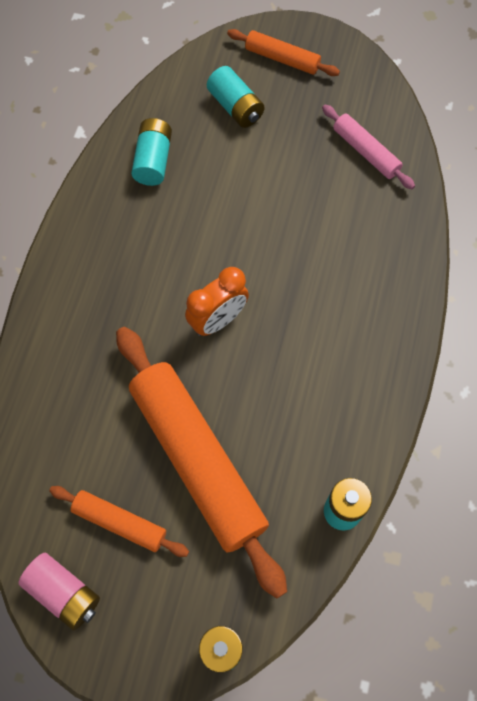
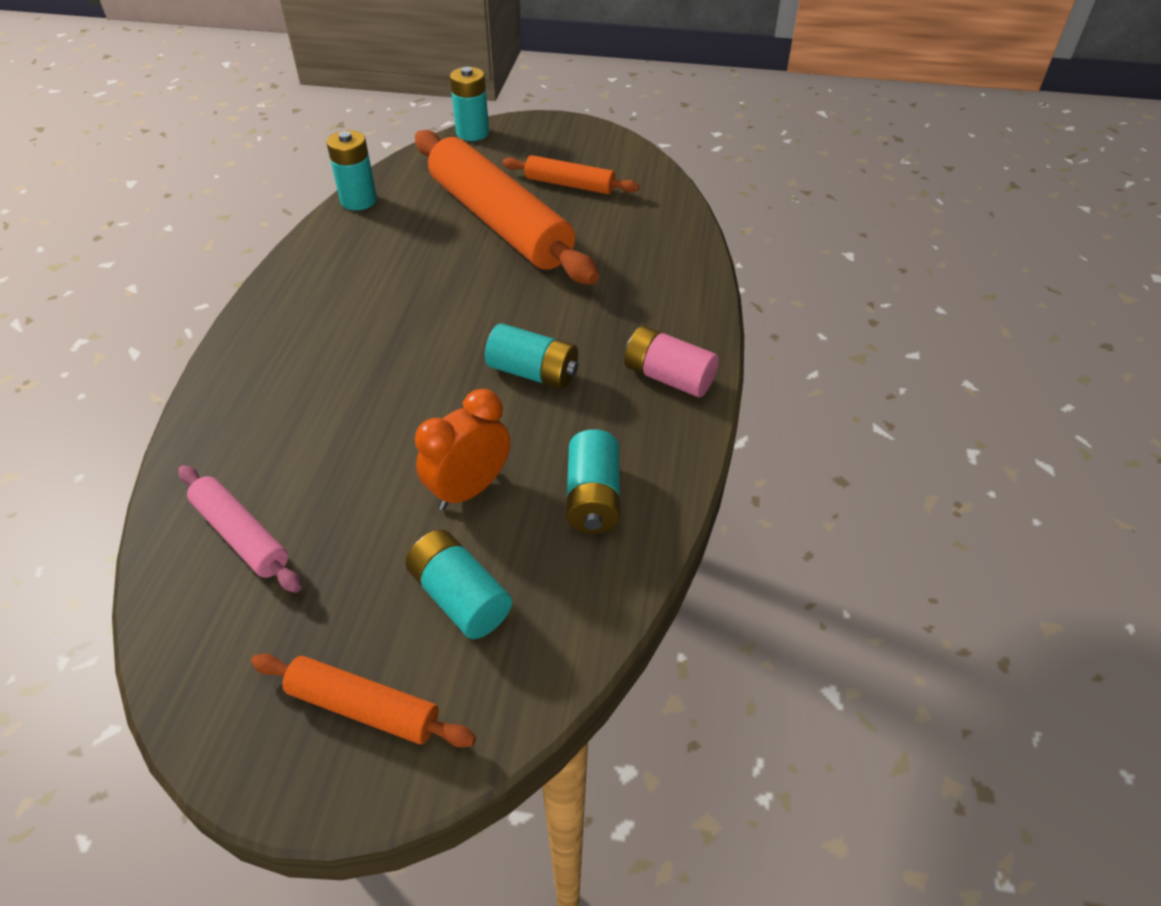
camera: 175 degrees right, 20 degrees down
pink battery [18,553,100,630] -> pink battery moved to [624,326,719,397]
orange clock [185,267,249,336] -> orange clock moved to [415,389,510,510]
none -> turquoise battery [485,323,579,389]

